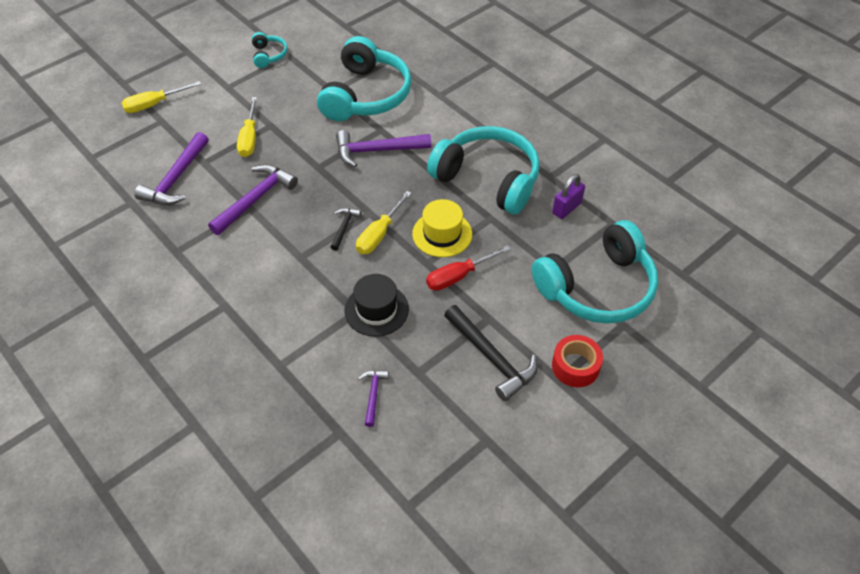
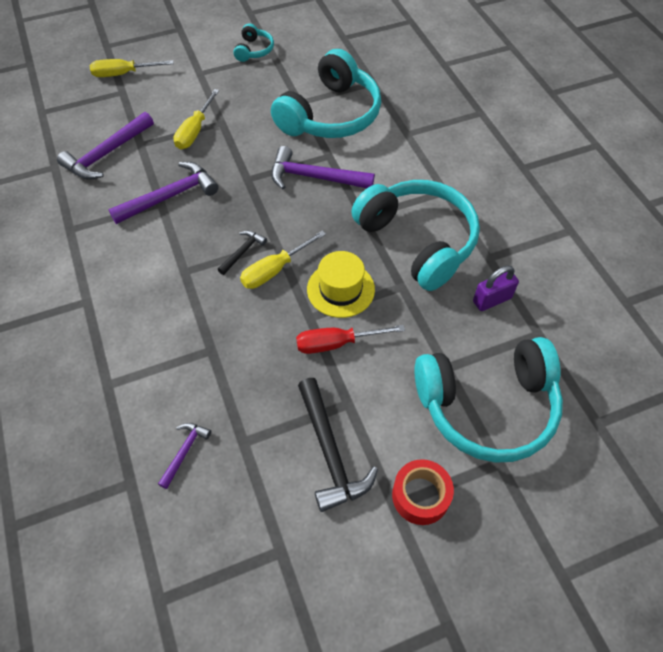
camera: 20 degrees right, 5 degrees up
black hat [345,274,409,337] -> none

